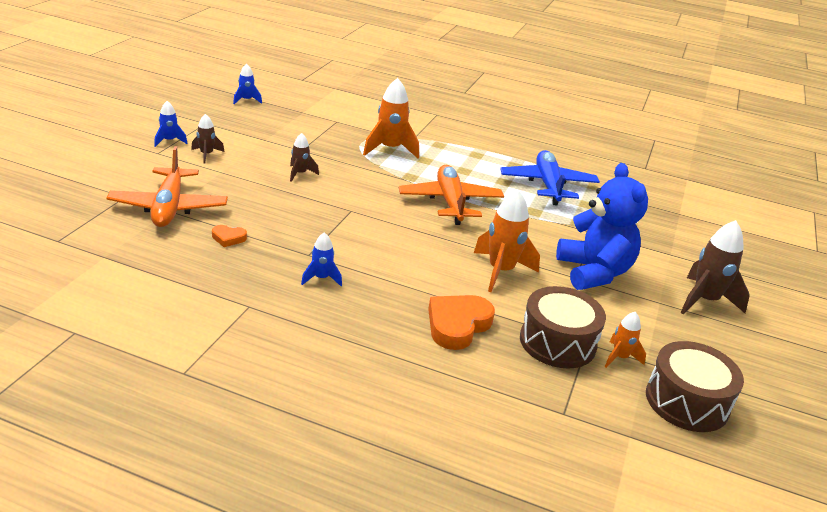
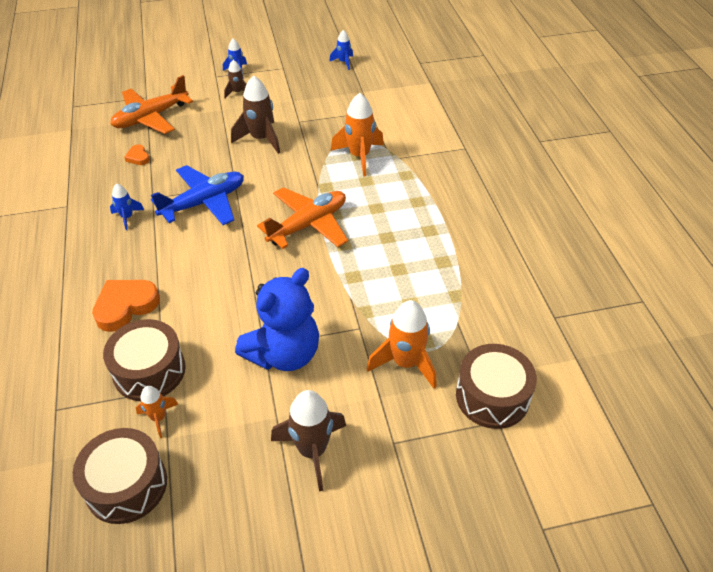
camera: 60 degrees right, 15 degrees up
brown rocket [290,133,319,182] -> brown rocket [231,76,280,154], size x1.82
orange heart [428,295,495,350] -> orange heart turned 45 degrees counterclockwise [92,280,160,332]
orange rocket [474,189,540,292] -> orange rocket moved to [367,300,437,389]
blue plane [500,150,600,205] -> blue plane moved to [151,165,244,225]
none -> brown drum [456,344,537,429]

